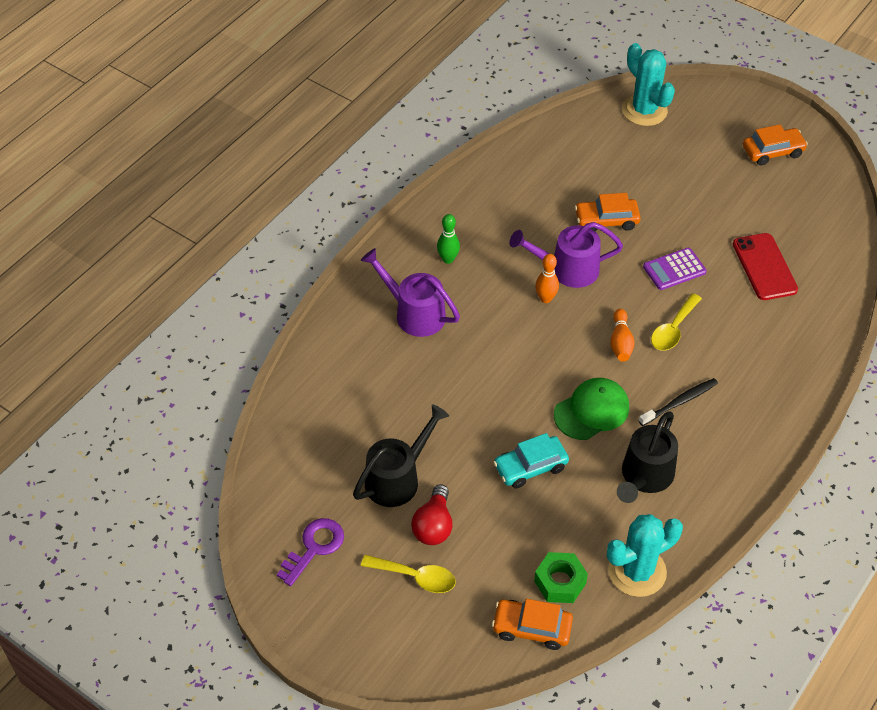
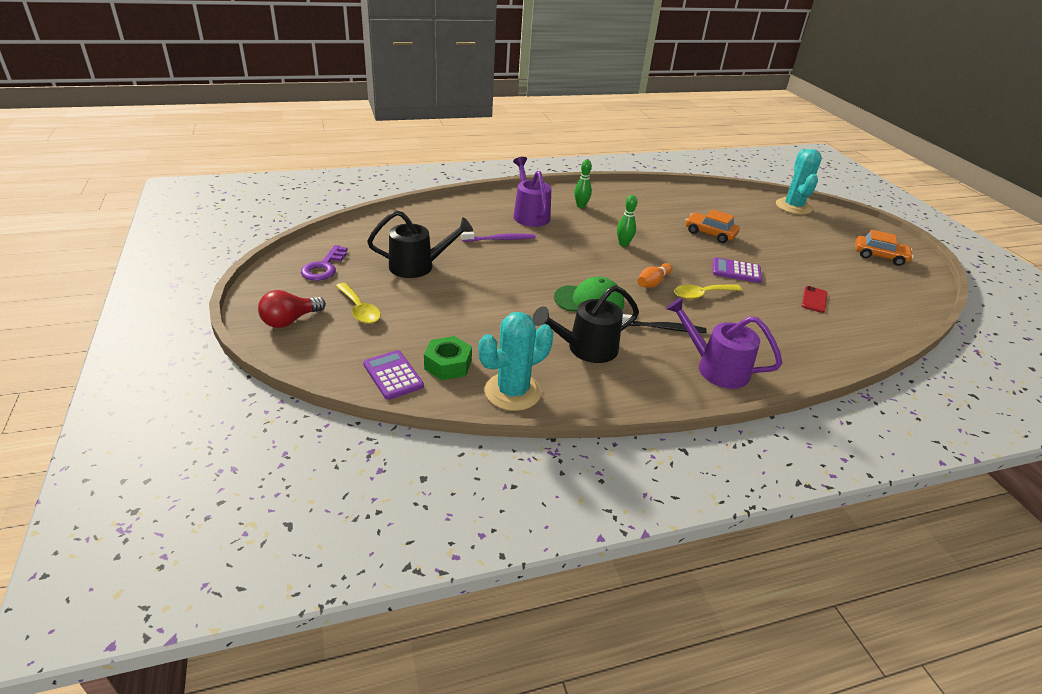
camera: 35 degrees right, 15 degrees down
purple key [277,518,344,586] -> purple key turned 120 degrees clockwise [301,245,348,281]
red light bulb [411,484,453,545] -> red light bulb moved to [258,290,326,328]
orange car [492,599,573,650] -> purple calculator [363,350,424,400]
turquoise car [493,433,569,489] -> none
purple watering can [510,222,623,288] -> purple watering can moved to [666,297,782,389]
orange bowling pin [535,254,559,303] -> green bowling pin [617,195,637,247]
turquoise cactus [607,514,683,597] -> turquoise cactus turned 45 degrees counterclockwise [478,312,553,411]
red phone [733,233,798,300] -> red phone [802,286,828,313], size x0.58
none -> purple toothbrush [461,232,536,242]

